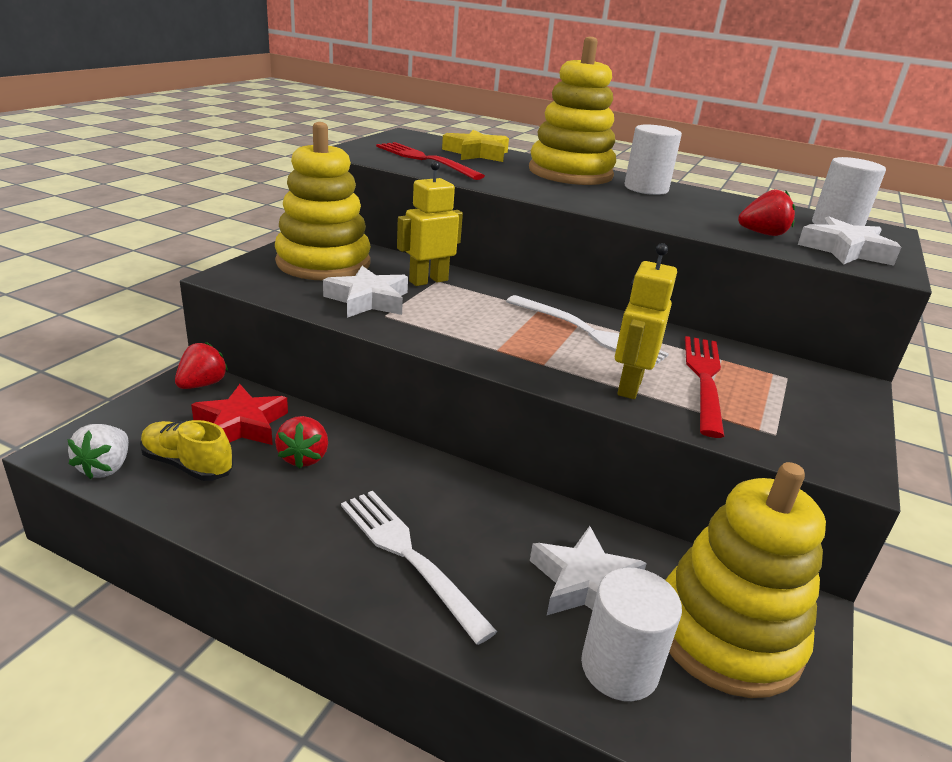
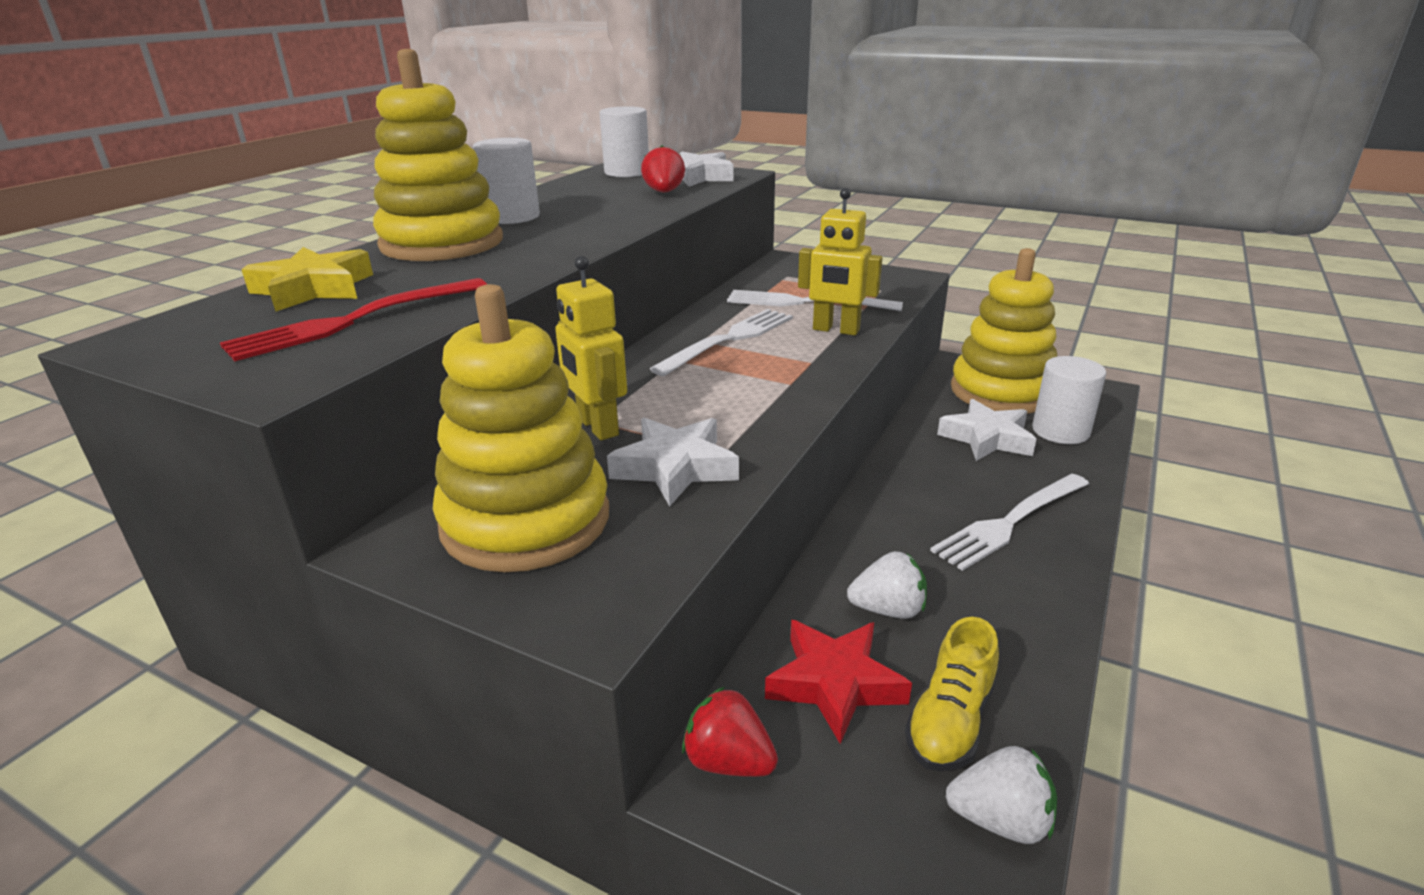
camera: 85 degrees left, 0 degrees up
red strawberry [275,416,328,469] -> white strawberry [847,551,927,619]
red fork [685,336,724,438] -> white fork [727,290,903,311]

